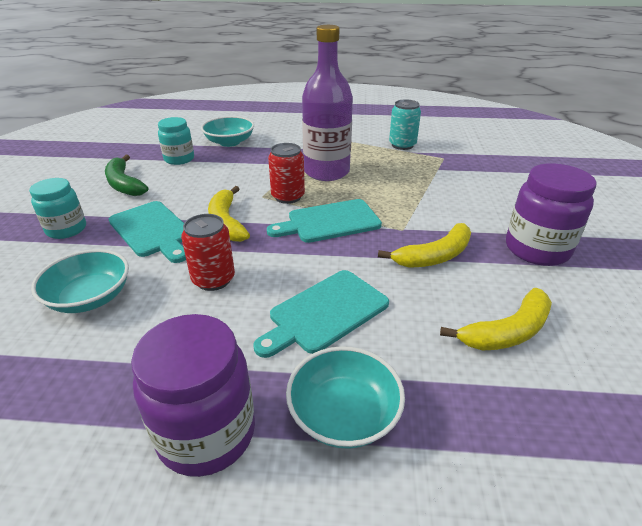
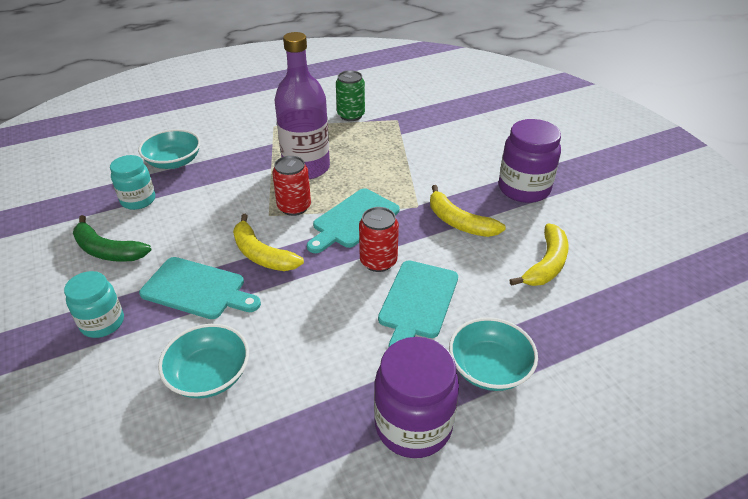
camera: 30 degrees left, 5 degrees up
red can [181,214,235,291] -> red can moved to [359,207,399,272]
yellow banana [378,223,471,268] -> yellow banana turned 105 degrees clockwise [430,185,506,237]
turquoise can [389,100,421,150] -> green can [336,70,365,121]

